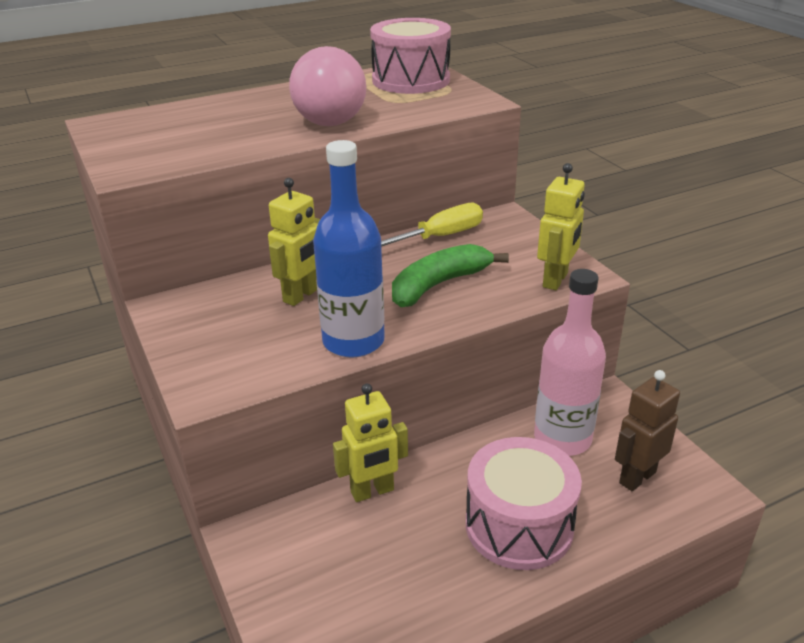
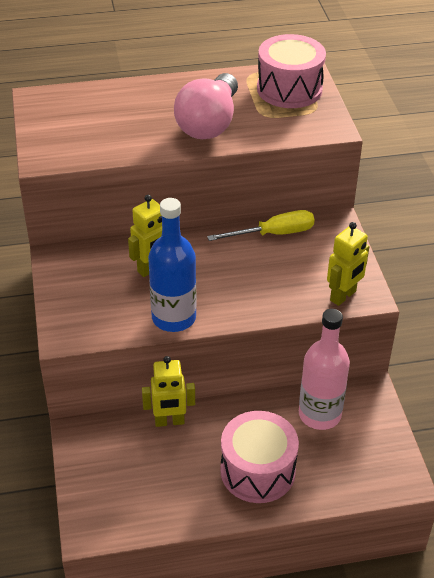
camera: 15 degrees right, 10 degrees up
green banana [392,244,509,307] -> none
brown robot [615,370,680,491] -> none

